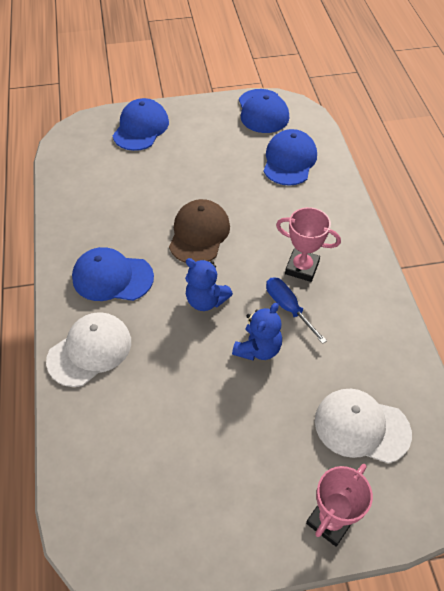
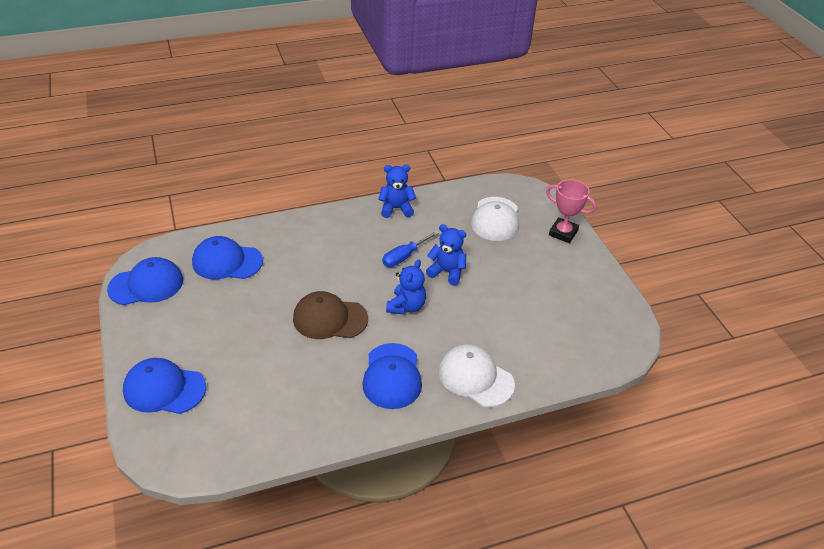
camera: 100 degrees left, 10 degrees down
pink trophy [276,207,341,282] -> none
none -> blue teddy bear [378,165,416,218]

